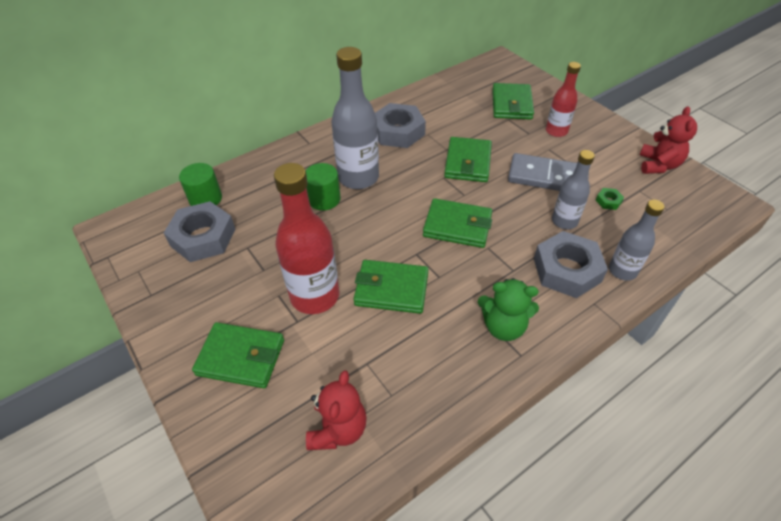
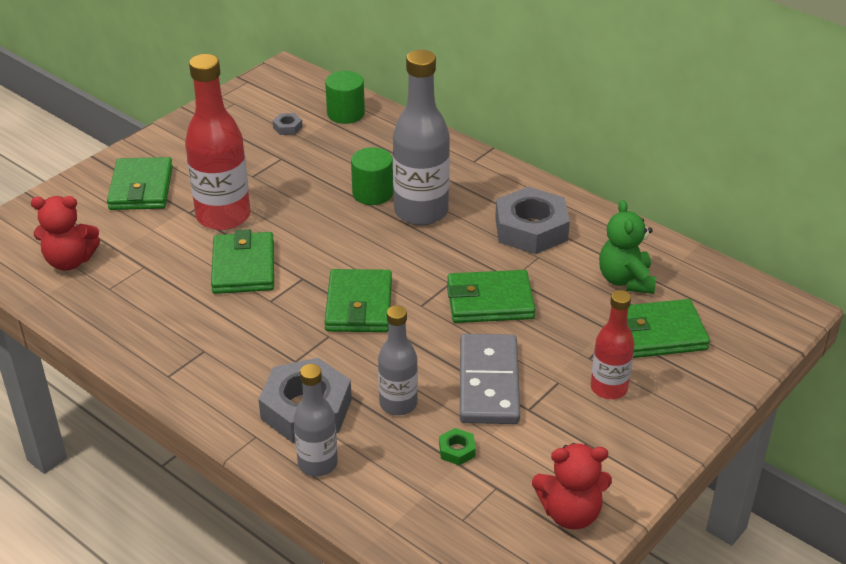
camera: 75 degrees right, 10 degrees down
grey nut [164,201,235,262] -> grey nut [273,113,303,135], size x0.41
green teddy bear [478,278,539,341] -> green teddy bear moved to [599,200,656,294]

